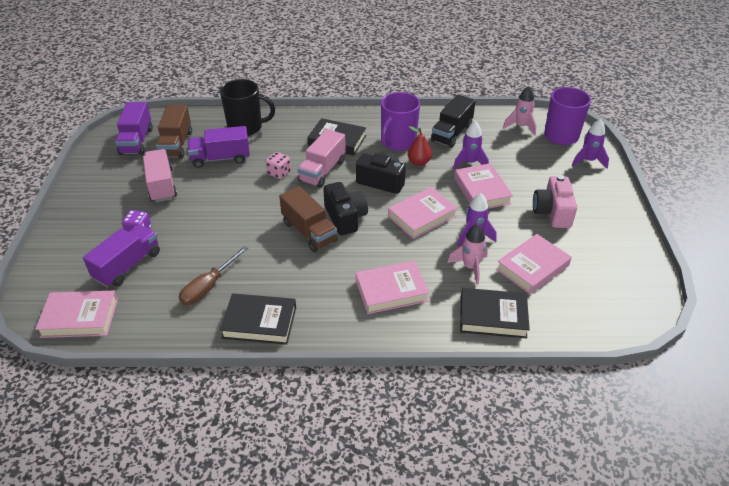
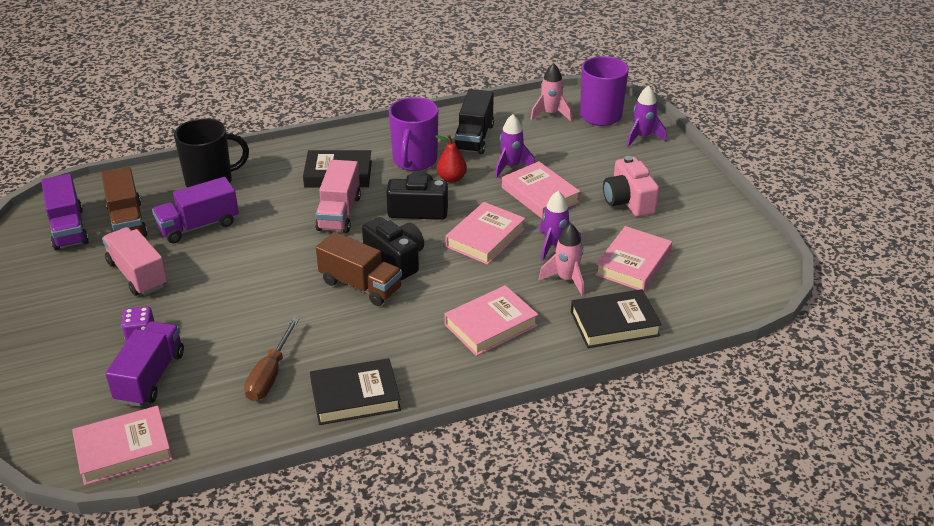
camera: 20 degrees left, 5 degrees down
pink dice [266,152,291,179] -> none

